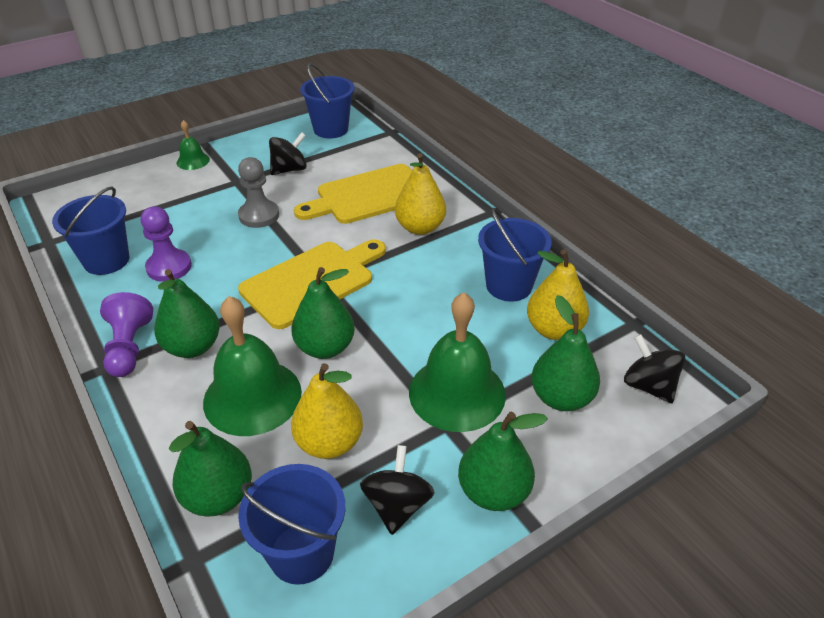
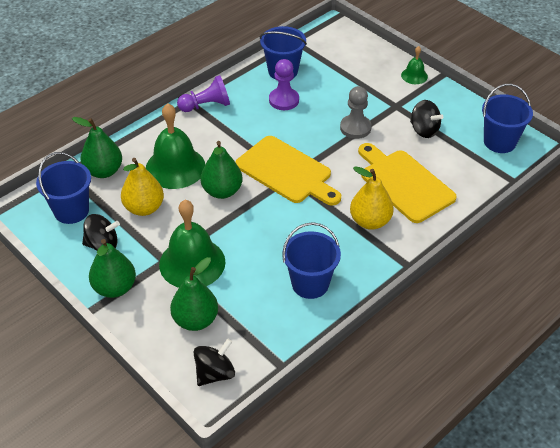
camera: 80 degrees right, 5 degrees up
green pear [154,269,220,358] -> none
yellow pear [527,250,589,340] -> none

